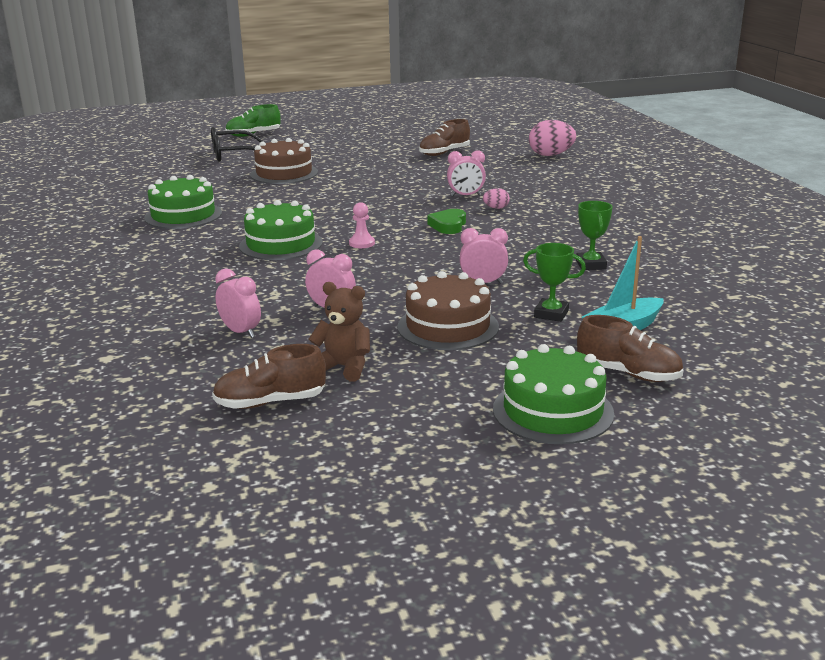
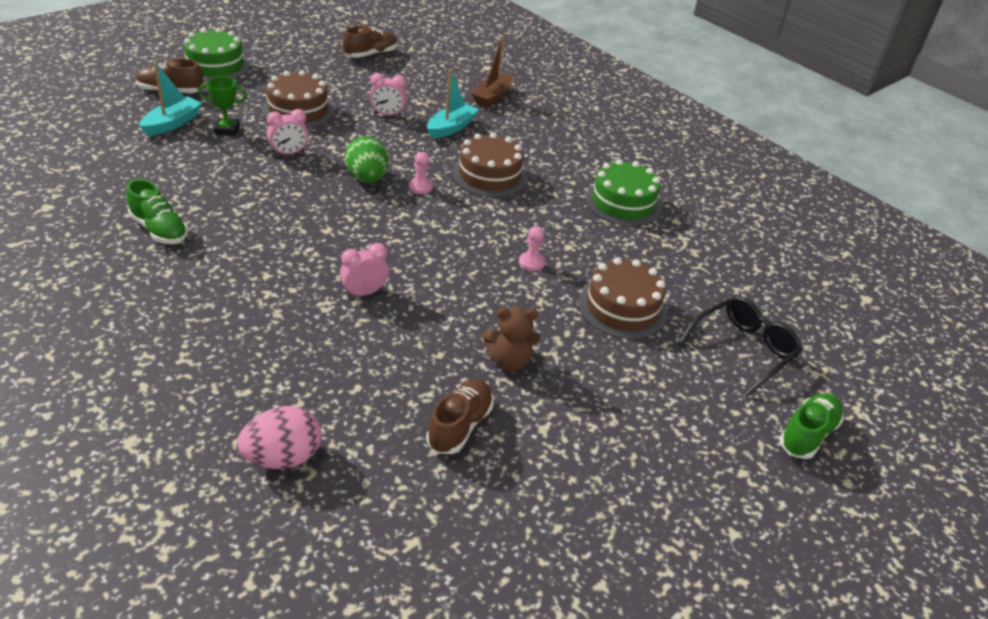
camera: 150 degrees right, 15 degrees up
pink clock [215,269,261,338] -> none
green cake [239,200,322,260] -> brown cake [452,132,527,197]
brown teddy bear [308,282,370,382] -> brown teddy bear moved to [483,307,540,371]
green heart [427,209,466,234] -> none
pink egg [483,188,510,209] -> none
green trophy [576,201,613,270] -> none
none -> green shoe [126,179,188,244]
none -> green egg [345,136,388,183]
none -> turquoise boat [427,69,479,139]
none -> brown boat [471,36,513,107]
none -> pink pawn [519,226,545,271]

